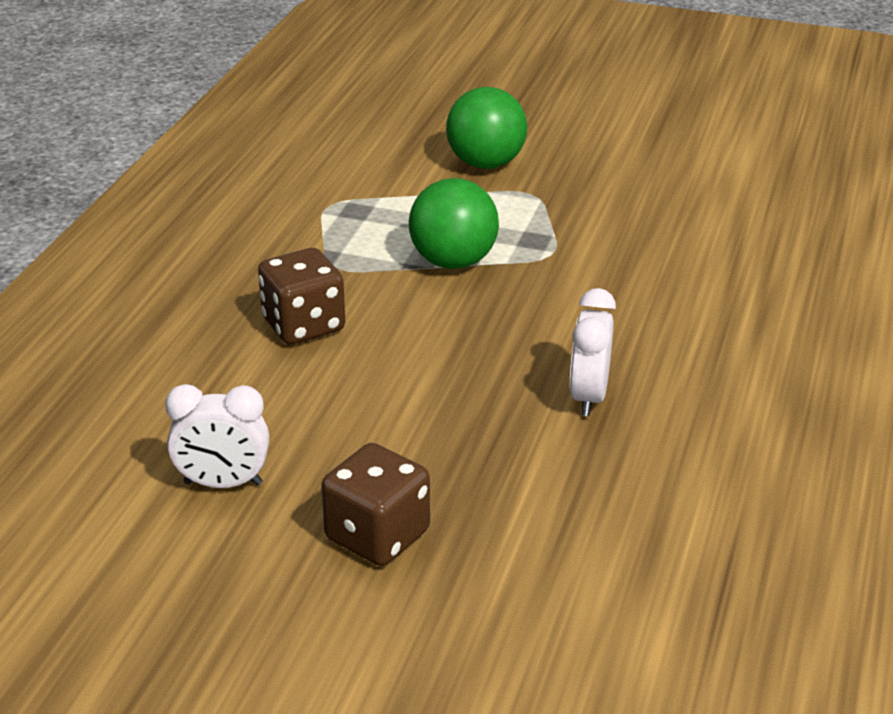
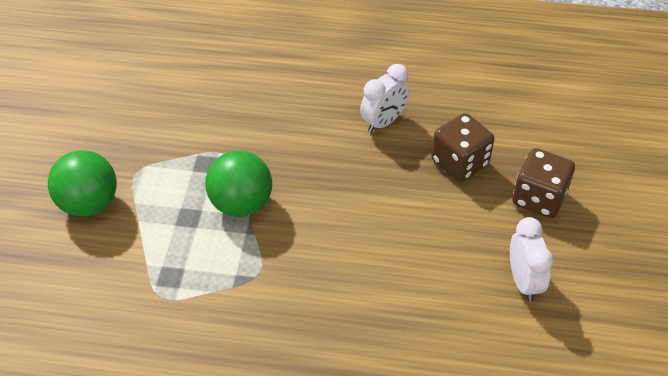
camera: 100 degrees left, 15 degrees up
brown dice [258,248,345,345] -> brown dice moved to [431,113,494,182]
white clock [570,288,616,416] -> white clock turned 45 degrees counterclockwise [360,64,409,133]

